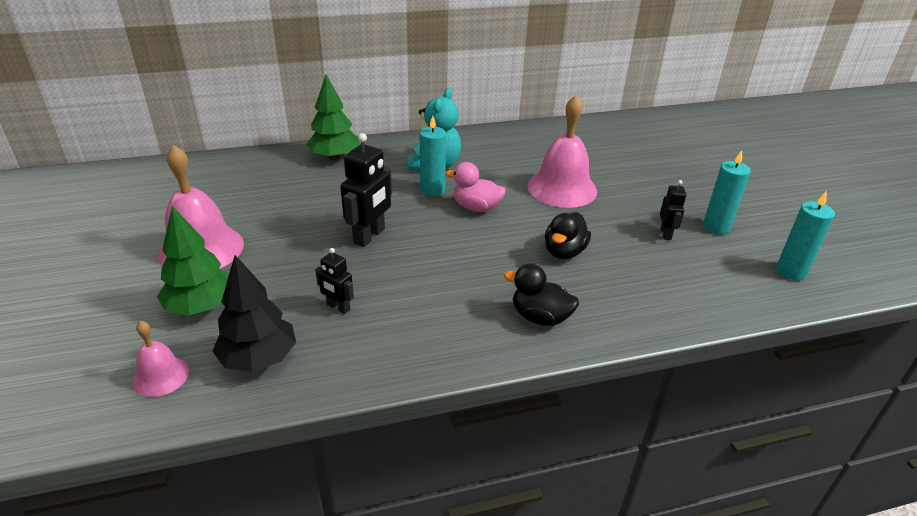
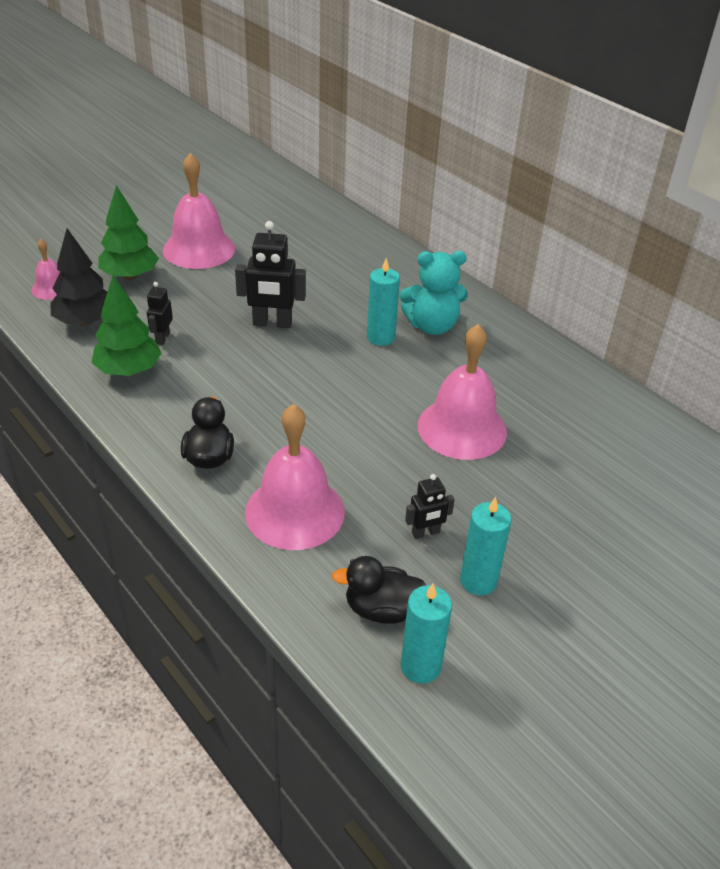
camera: 65 degrees right, 5 degrees up
green tree [306,74,359,160] -> green tree moved to [92,275,162,376]
pink duck [445,162,506,212] -> none
black duck [545,212,591,259] -> black duck moved to [332,556,426,624]
none -> pink bell [245,404,345,550]

